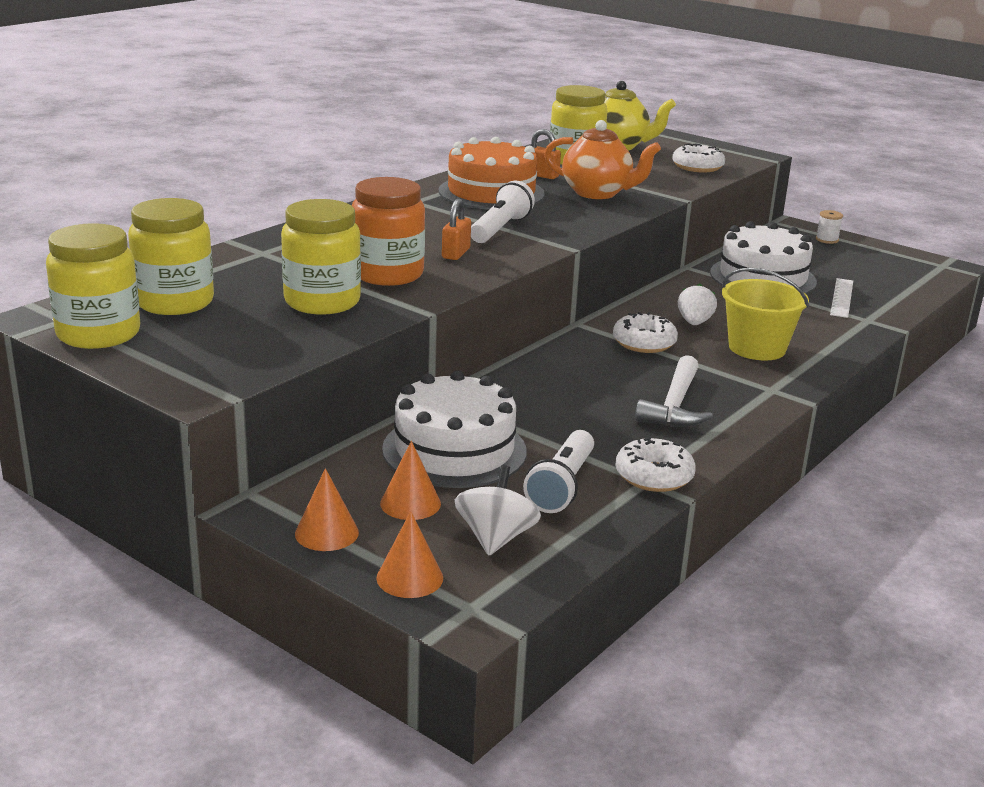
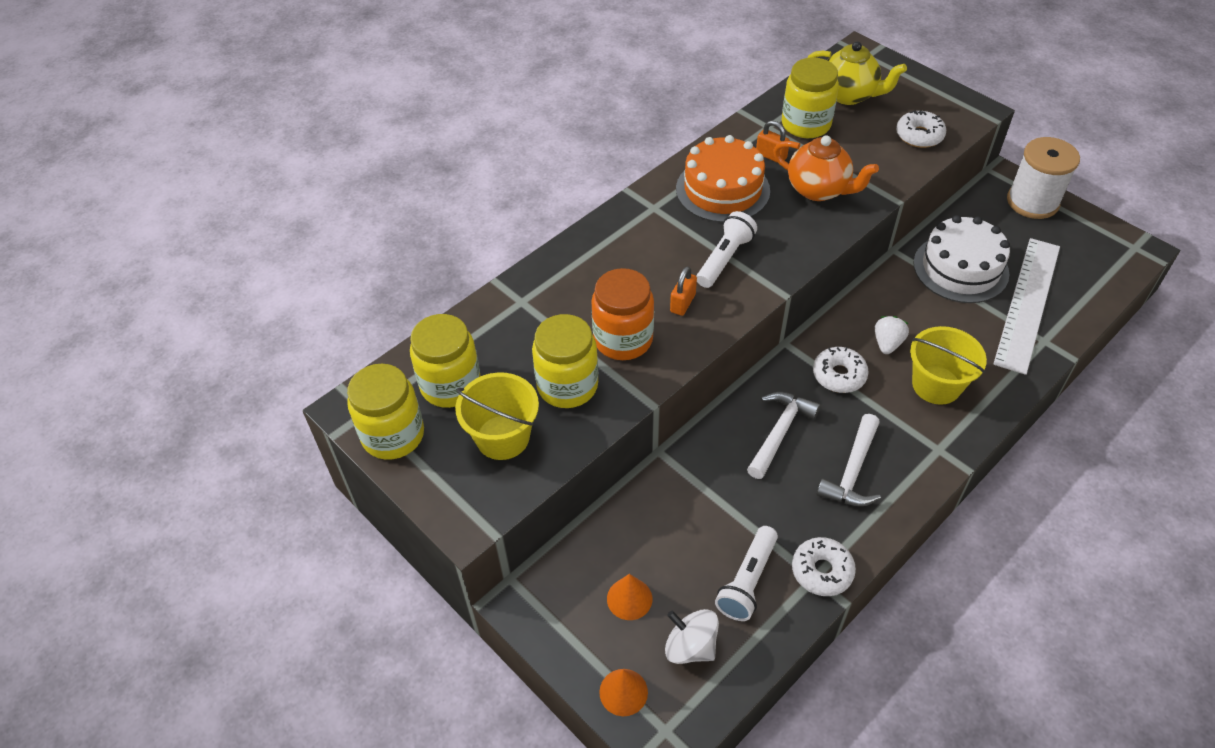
camera: 10 degrees right, 25 degrees up
orange cone [295,468,359,551] -> none
white cake [382,370,527,488] -> none
white spinning top [455,465,541,555] -> white spinning top turned 75 degrees counterclockwise [665,609,719,664]
white spool [816,210,843,244] -> white spool [1007,137,1080,219], size x2.46
white ruler [830,278,853,318] -> white ruler [993,238,1060,375], size x2.06
none -> yellow bucket [455,372,539,460]
none -> white hammer [747,392,821,479]

